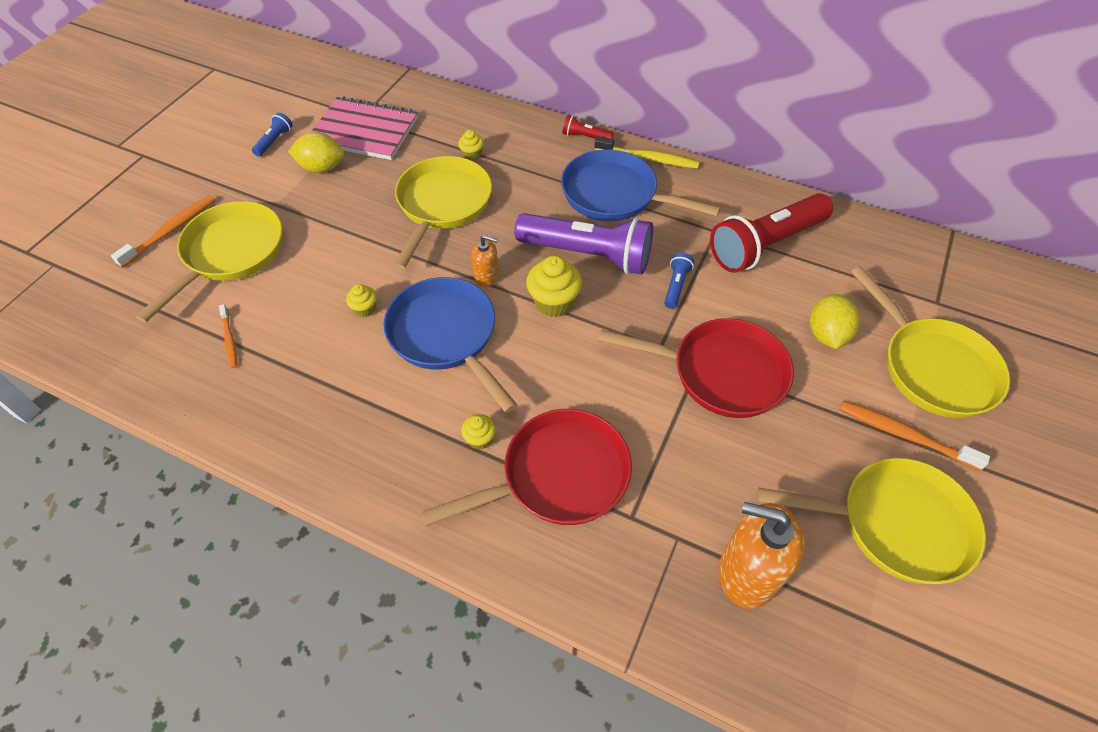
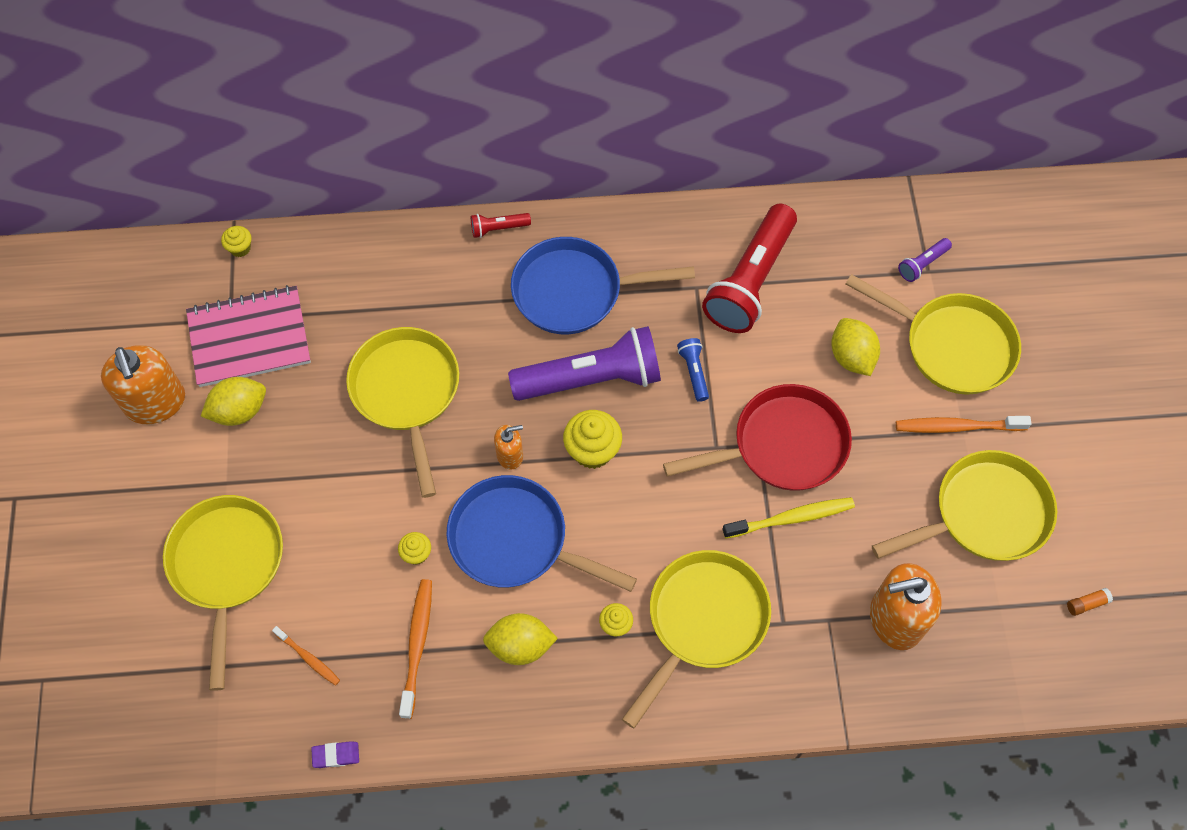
camera: 30 degrees left, 10 degrees up
orange toothbrush [111,195,216,268] -> orange toothbrush moved to [399,579,432,719]
blue flashlight [252,112,293,157] -> orange soap dispenser [101,345,185,424]
red pan [421,409,632,526] -> yellow pan [622,550,771,729]
yellow cupcake [458,130,484,161] -> yellow cupcake moved to [221,226,252,257]
yellow toothbrush [594,136,699,169] -> yellow toothbrush moved to [723,497,855,539]
none -> purple eraser [311,741,359,768]
none -> yellow lemon [483,613,558,665]
none -> purple flashlight [898,238,952,282]
none -> orange glue stick [1067,588,1113,616]

